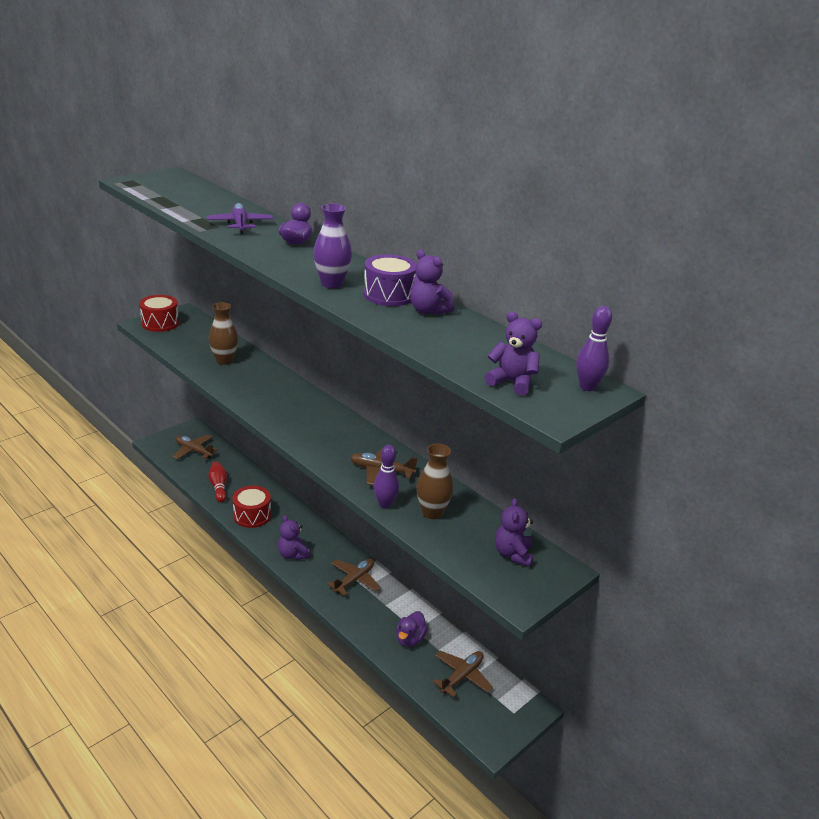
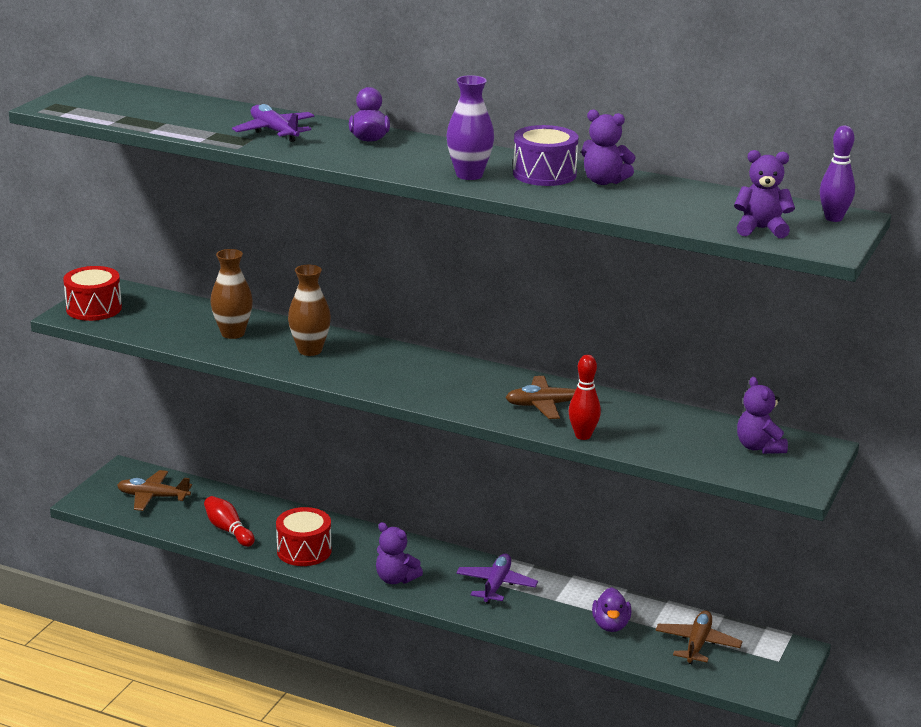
camera: 20 degrees left, 5 degrees down
brown plane [327,559,381,596] -> purple plane [456,554,538,604]
purple bowling pin [374,445,399,508] -> red bowling pin [569,355,601,440]
brown vase [416,443,454,519] -> brown vase moved to [288,265,331,356]

